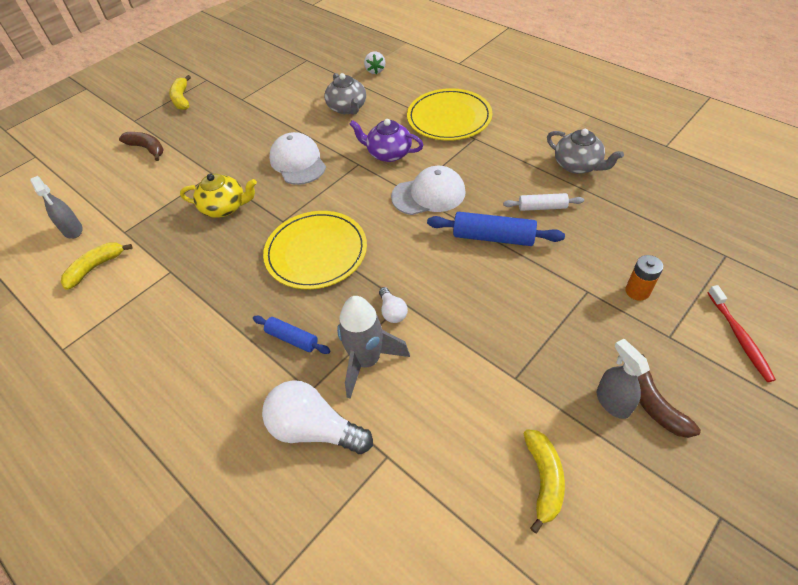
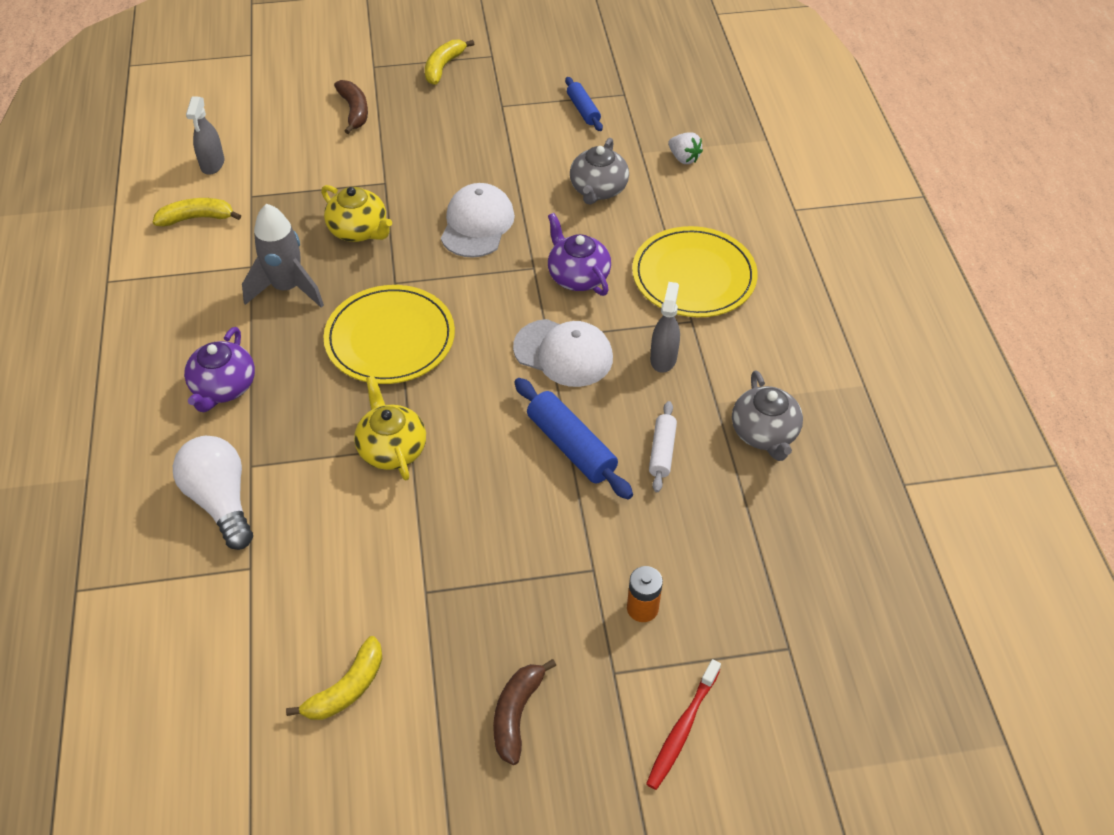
camera: 35 degrees right, 0 degrees up
blue rolling pin [253,316,330,354] -> blue rolling pin moved to [565,77,603,131]
grey rocket [337,296,410,399] -> grey rocket moved to [242,204,324,308]
white strawberry [364,51,385,74] -> white strawberry turned 75 degrees counterclockwise [668,132,703,164]
white light bulb [379,287,408,323] -> yellow teapot [354,376,426,480]
white rolling pin [503,193,584,211] -> white rolling pin turned 60 degrees clockwise [649,401,677,492]
grey spray bottle [597,339,650,419] -> grey spray bottle moved to [650,282,680,373]
none -> purple teapot [184,327,255,412]

